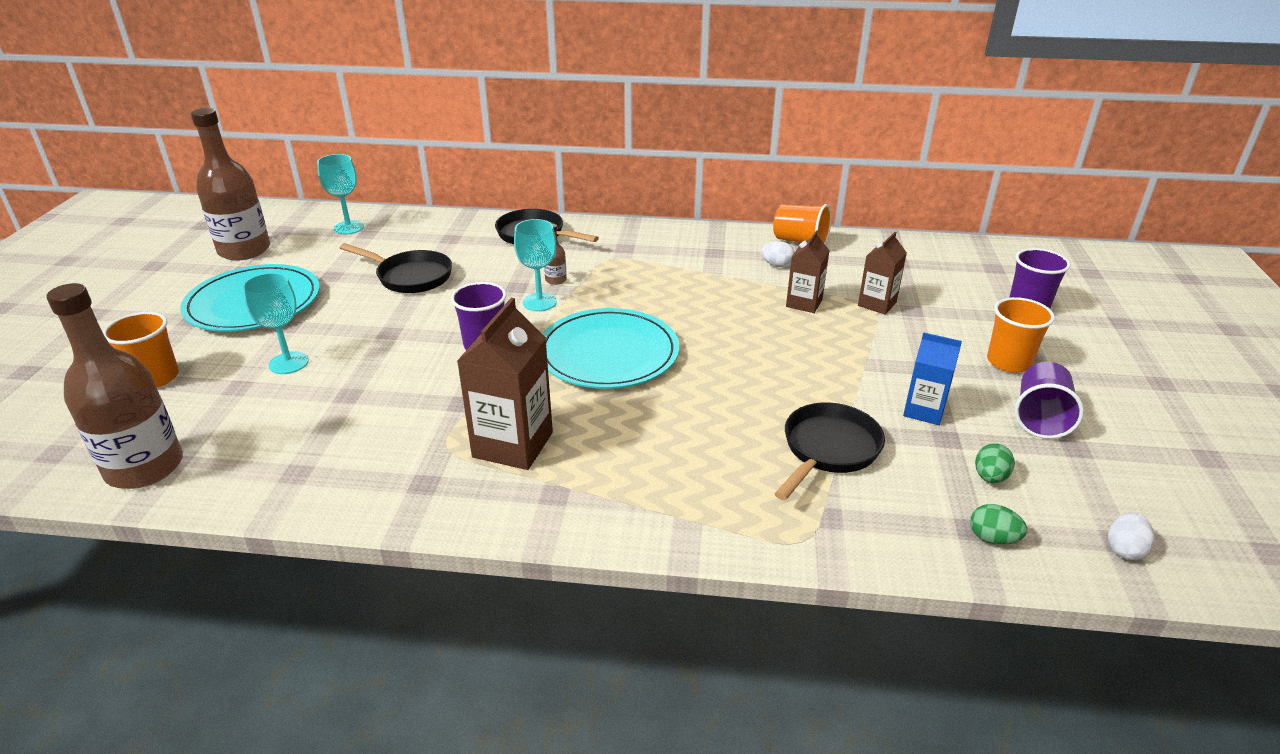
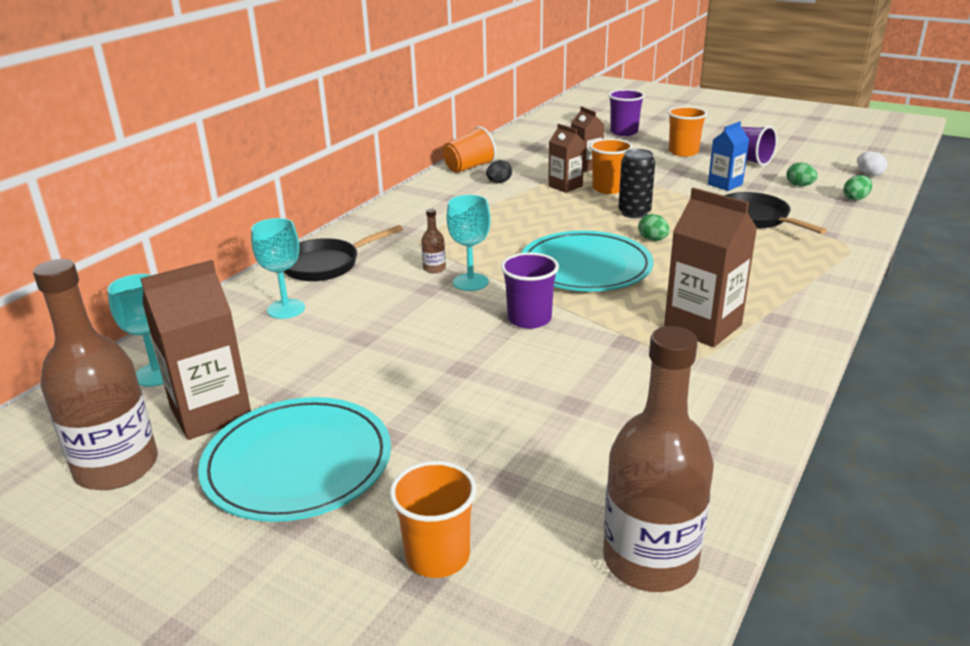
camera: 65 degrees left, 5 degrees down
turquoise goblet [243,273,309,374] -> turquoise goblet moved to [251,218,305,319]
black pan [340,243,452,293] -> none
white egg [761,241,795,267] -> black egg [486,160,512,183]
none -> brown carton [140,260,251,440]
none -> orange cup [590,139,633,194]
none -> black can [618,149,655,218]
none -> green egg [638,214,669,241]

